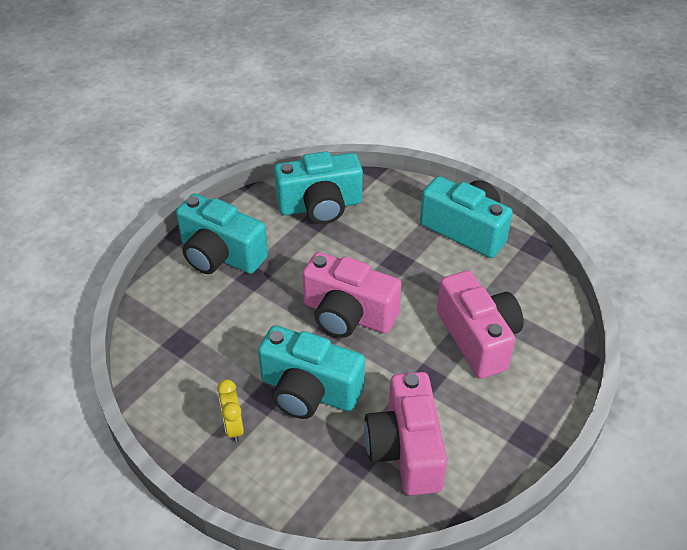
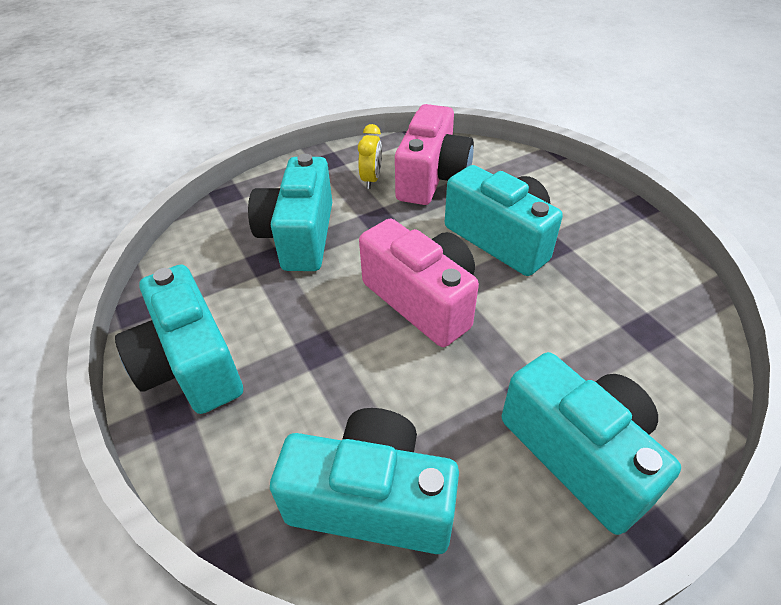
camera: 155 degrees left, 0 degrees up
yellow clock [217,379,244,442] -> yellow clock moved to [358,124,382,189]
pink camera [437,270,524,379] -> turquoise camera [248,154,332,271]

